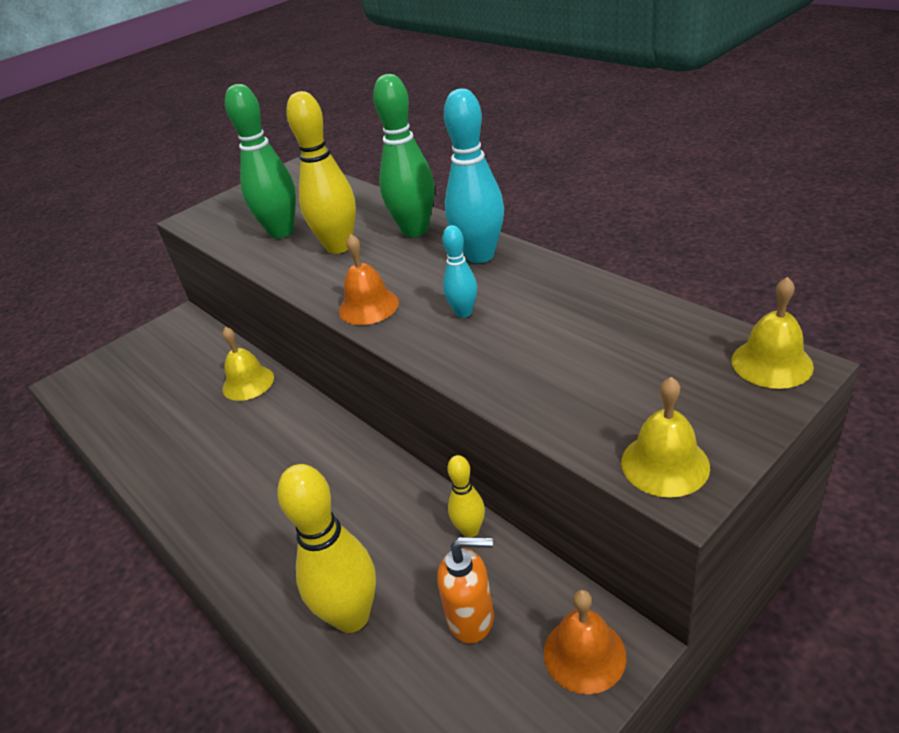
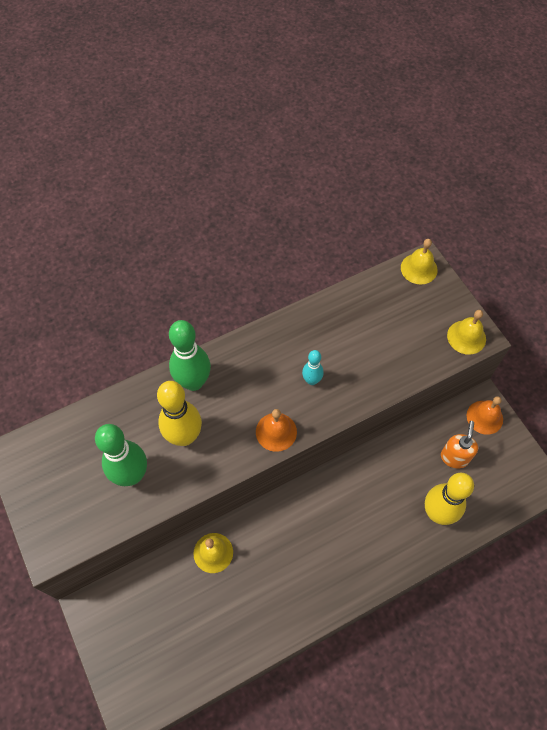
camera: 80 degrees left, 25 degrees up
turquoise bowling pin [444,88,504,263] -> none
yellow bowling pin [447,455,485,537] -> none

